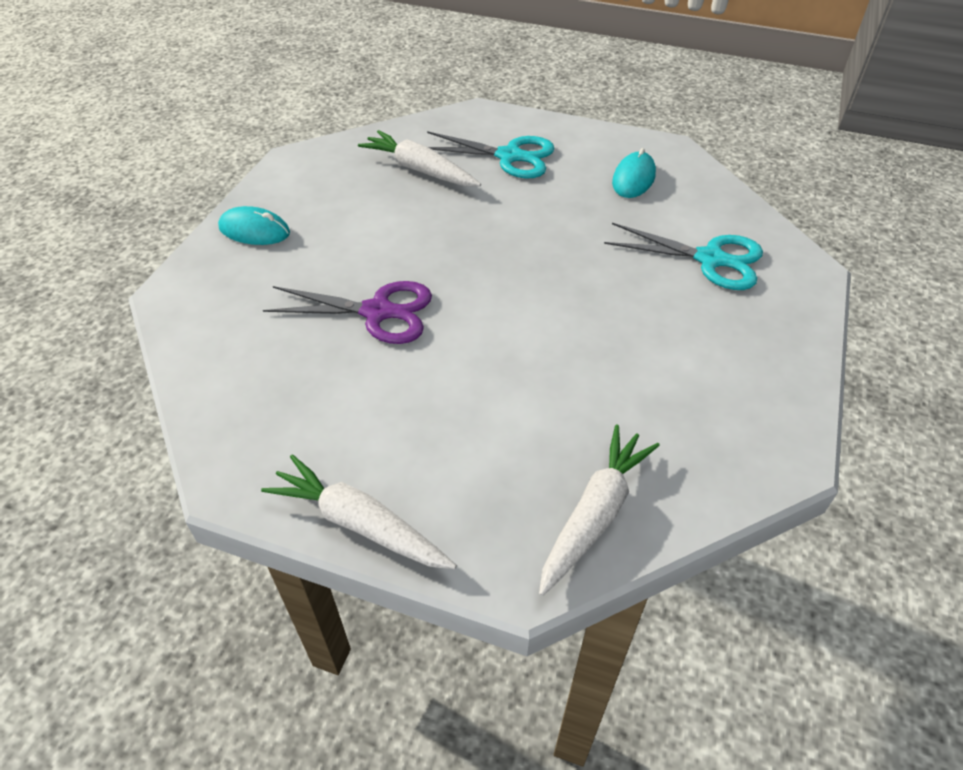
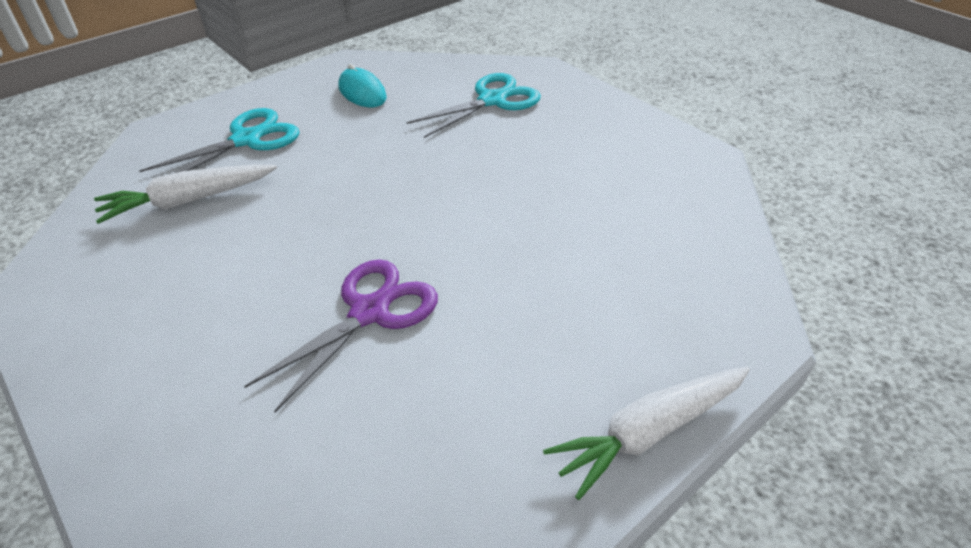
camera: 60 degrees left, 5 degrees down
turquoise mouse [218,206,290,245] -> none
white carrot [539,424,660,596] -> none

